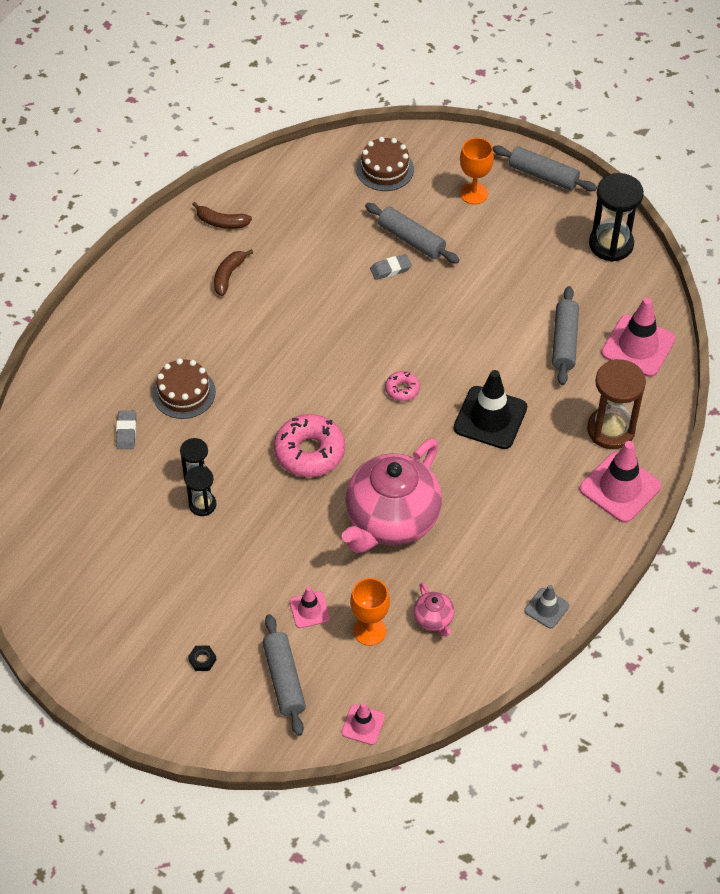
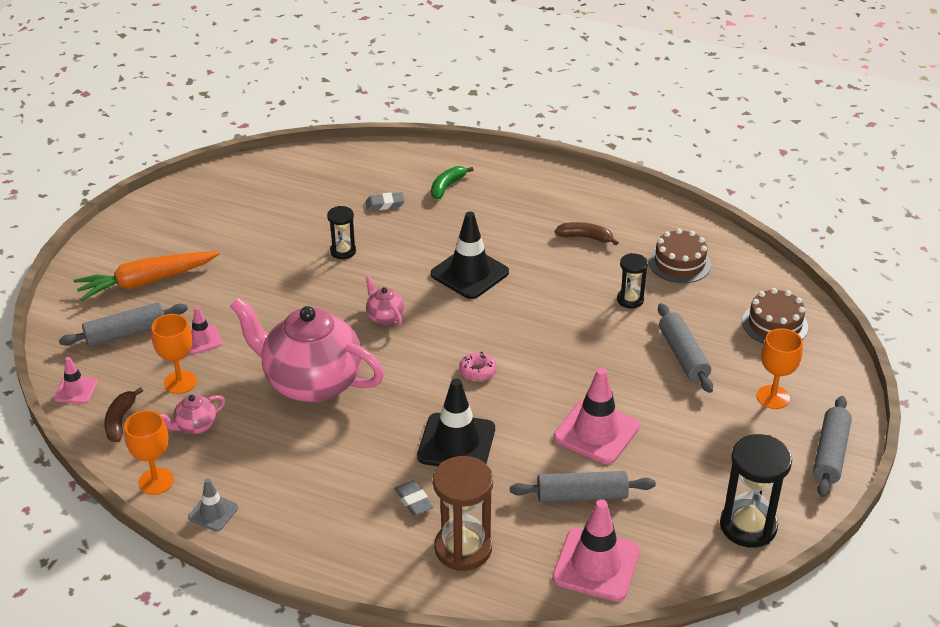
camera: 80 degrees right, 15 degrees down
brown cake [153,358,216,419] -> brown cake moved to [649,229,711,283]
black hourglass [185,466,216,516] -> black hourglass moved to [617,253,648,308]
black nut [188,645,217,671] -> orange carrot [73,251,220,301]
brown banana [192,202,252,229] -> brown banana moved to [104,387,143,442]
pink donut [274,414,345,477] -> pink teapot [366,276,404,326]
grey rolling pin [365,203,460,264] -> grey rolling pin turned 45 degrees counterclockwise [658,303,713,393]
grey eraser [370,254,412,280] -> grey eraser moved to [395,480,434,516]
pink traffic cone [579,441,661,523] -> pink traffic cone moved to [553,368,640,464]
none -> orange goblet [124,410,174,495]
none -> green banana [431,166,474,199]
none -> black traffic cone [431,212,509,299]

